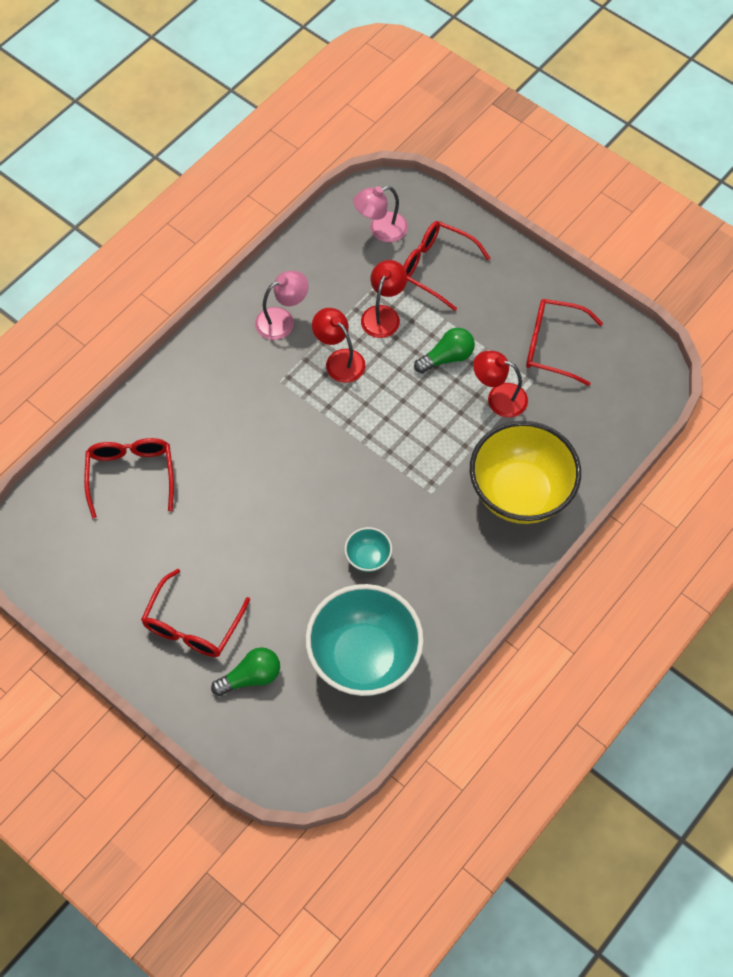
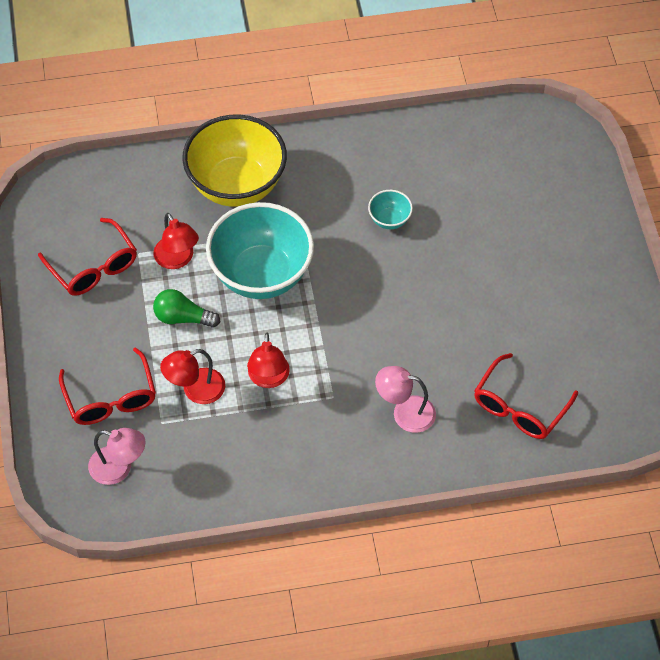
camera: 140 degrees left, 5 degrees down
red glasses [141,569,250,657] -> none
green light bulb [211,647,280,696] -> none
pink lamp [255,271,309,340] -> pink lamp moved to [375,366,436,433]
turquoise bowl [305,584,424,696] -> turquoise bowl moved to [206,202,314,299]

